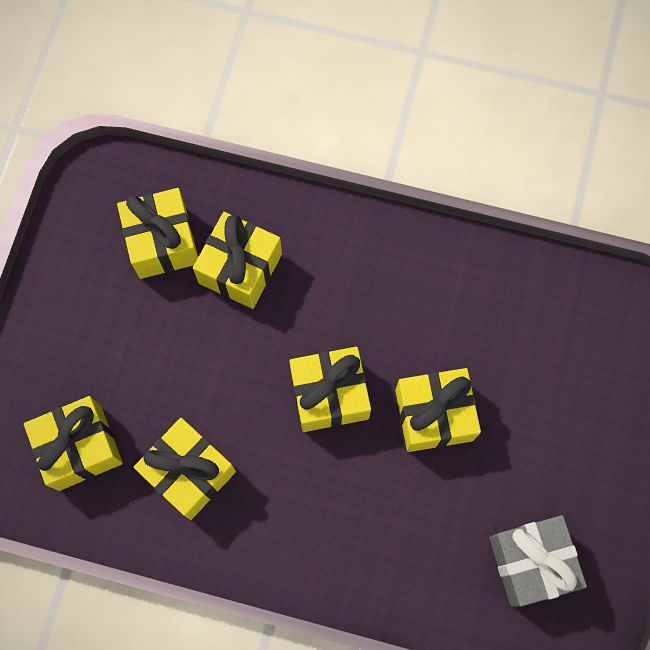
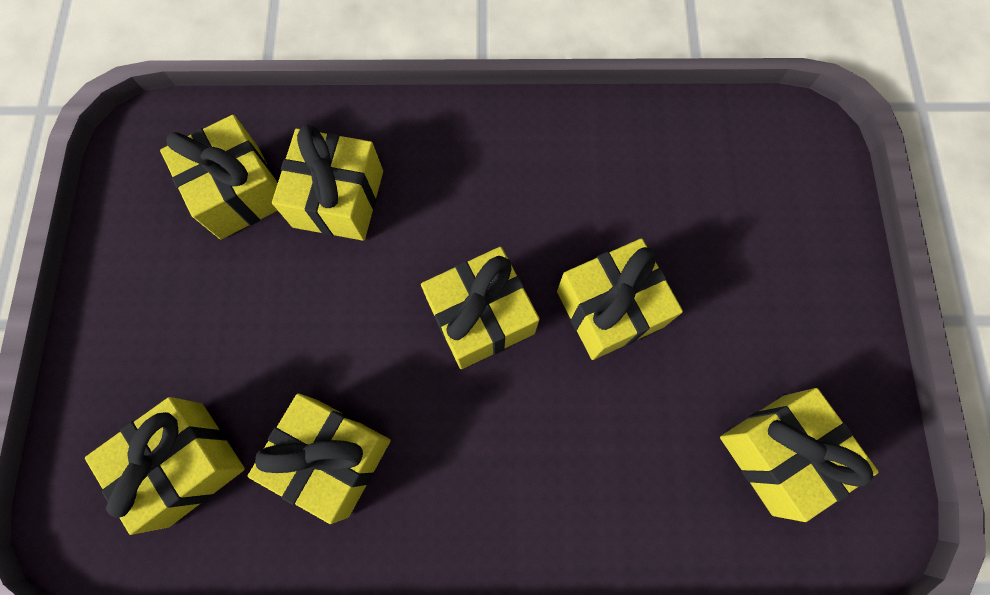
camera: 15 degrees left, 0 degrees up
grey gift [489,515,587,607] -> yellow gift [720,388,879,522]

